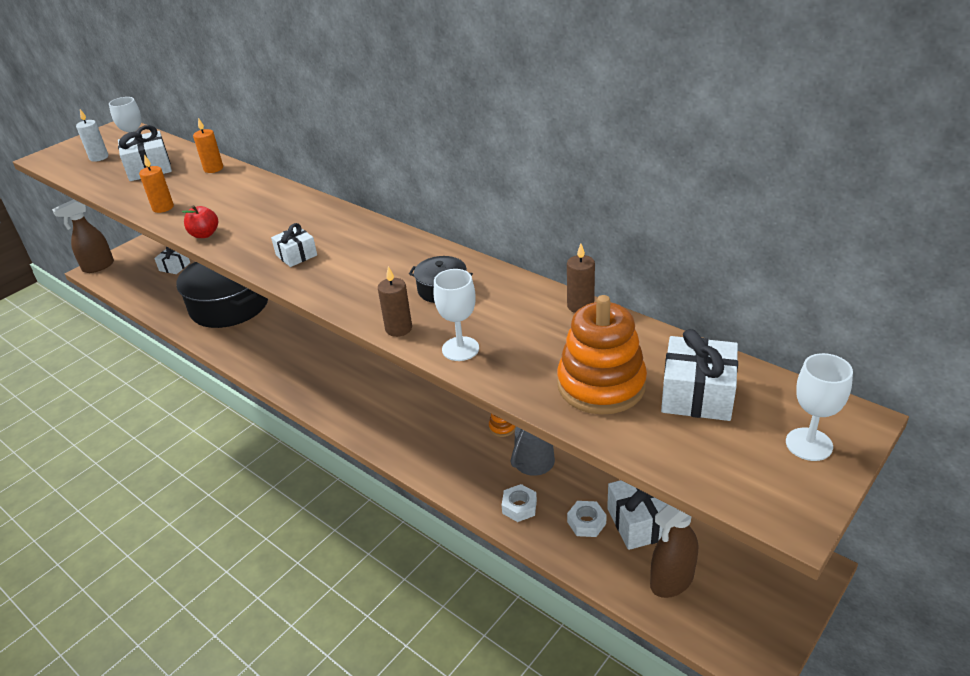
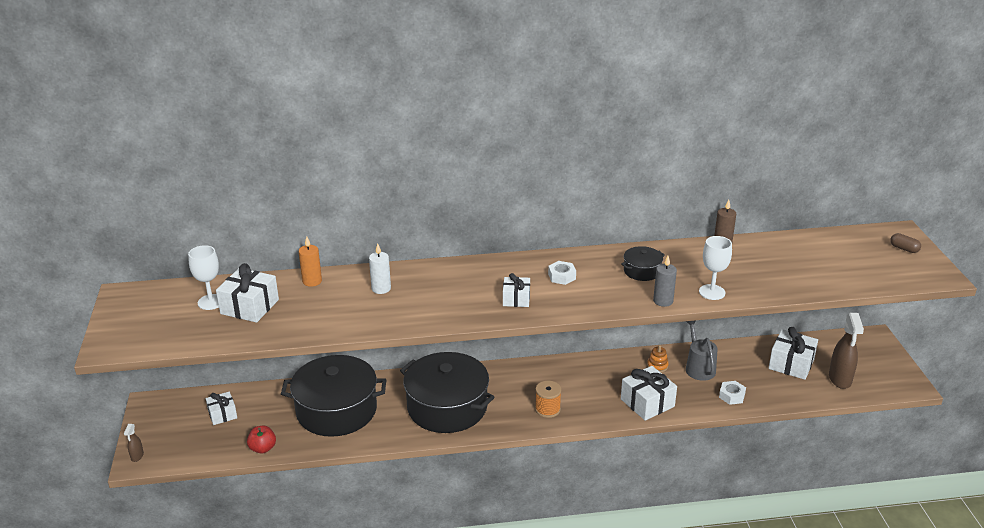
camera: 50 degrees left, 5 degrees down
brown spray bottle [52,199,114,273] -> brown spray bottle [124,424,144,462], size x0.48
white candle [76,109,108,162] -> white candle moved to [369,243,391,294]
orange candle [139,154,174,213] -> none
red apple [182,205,218,238] -> red apple moved to [247,426,276,454]
brown candle [378,266,412,337] -> grey candle [653,256,677,307]
orange stacking toy [557,295,647,415] -> none
white nut [567,501,607,537] -> white nut moved to [548,261,576,285]
white gift [661,329,738,421] -> white gift moved to [621,366,677,421]
white goblet [786,353,853,461] -> brown capsule [890,233,921,253]
none -> black pot [400,352,495,433]
none -> orange spool [535,381,561,418]

